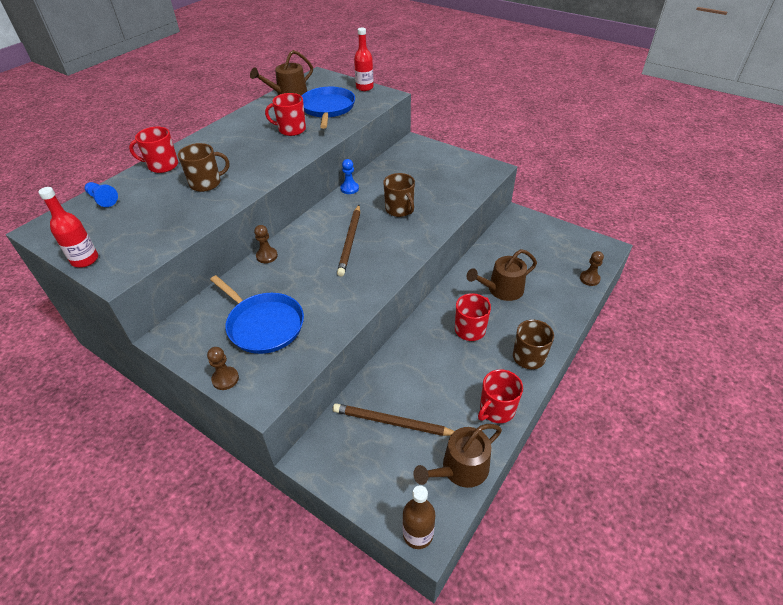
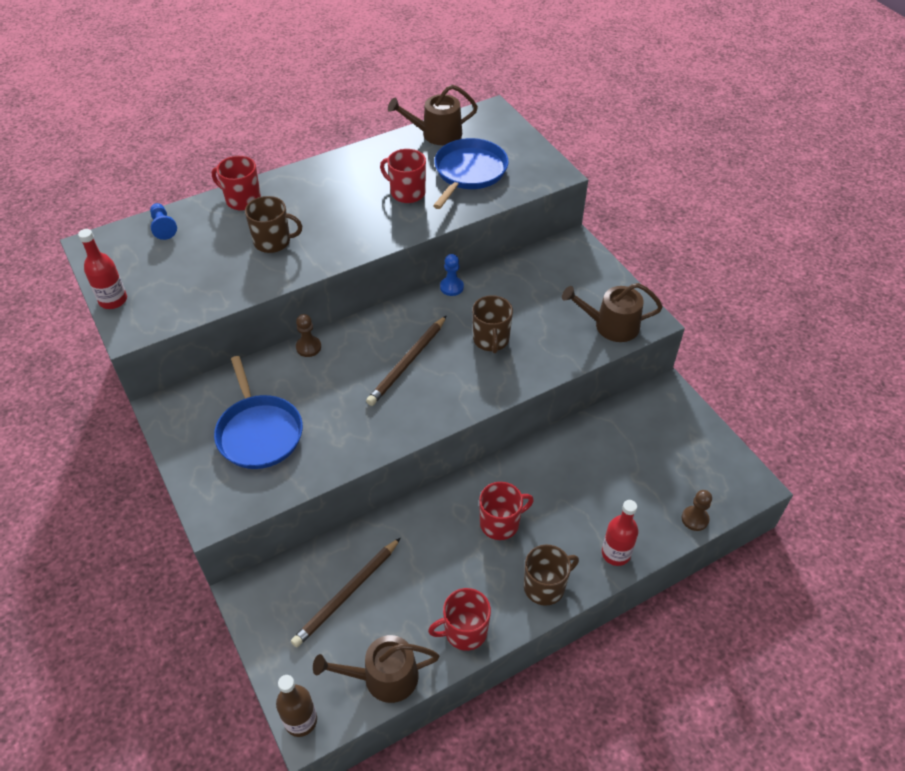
camera: 25 degrees right, 5 degrees up
brown pawn [207,347,239,390] -> none
brown pencil [333,403,454,436] -> brown pencil turned 90 degrees counterclockwise [291,538,400,647]
red bottle [354,28,374,91] -> red bottle moved to [602,500,638,566]
brown watering can [467,249,537,301] -> brown watering can moved to [562,283,663,342]

